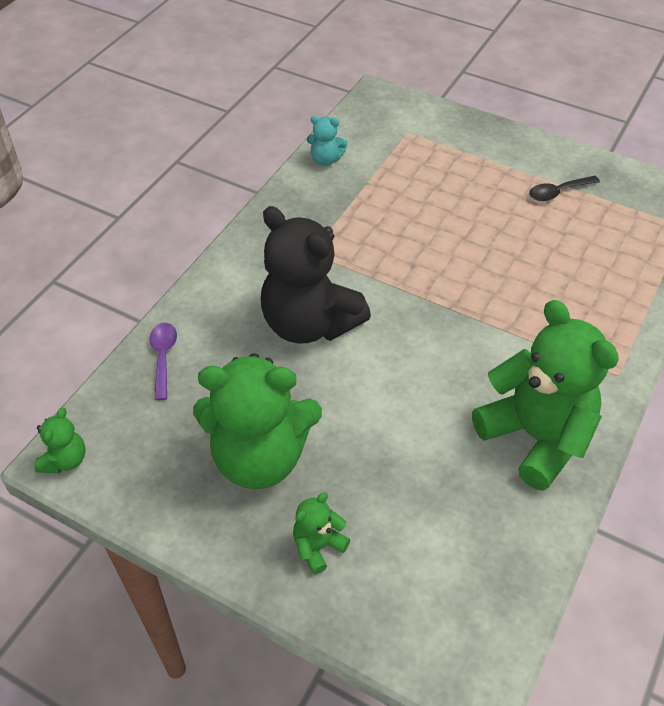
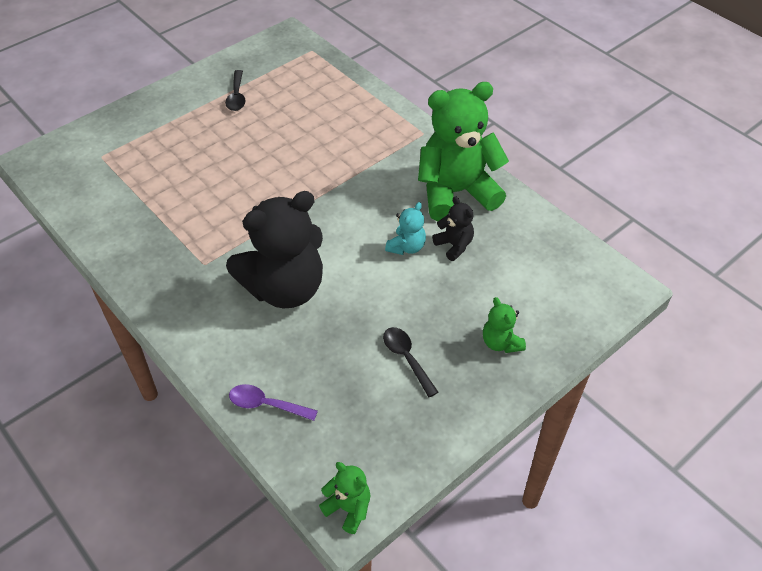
camera: 70 degrees left, 0 degrees up
green teddy bear [193,353,322,489] -> black spoon [383,327,438,397]
turquoise teddy bear [307,116,348,166] -> turquoise teddy bear moved to [385,202,426,255]
none -> black teddy bear [432,196,474,261]

